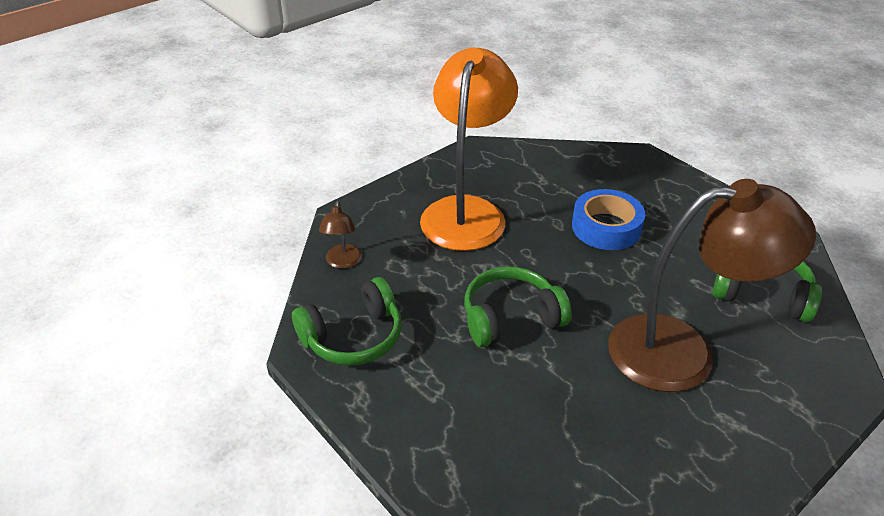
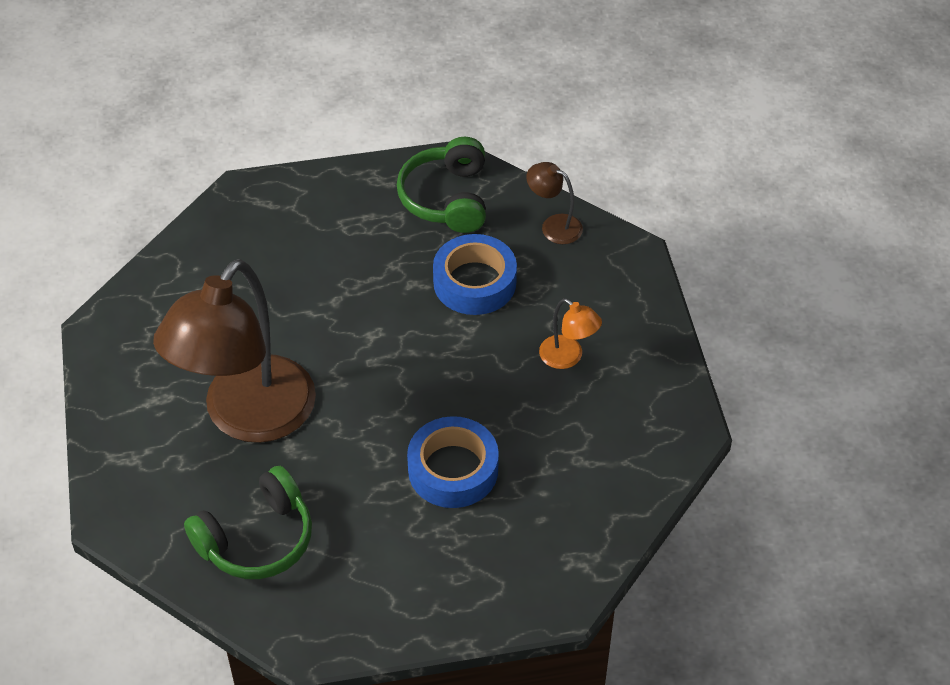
camera: 120 degrees right, 10 degrees up
orange lamp [420,47,518,251] -> orange lamp [539,298,602,369], size x0.40
green headphones [464,266,572,347] -> none
none -> blue tape [433,234,517,315]

